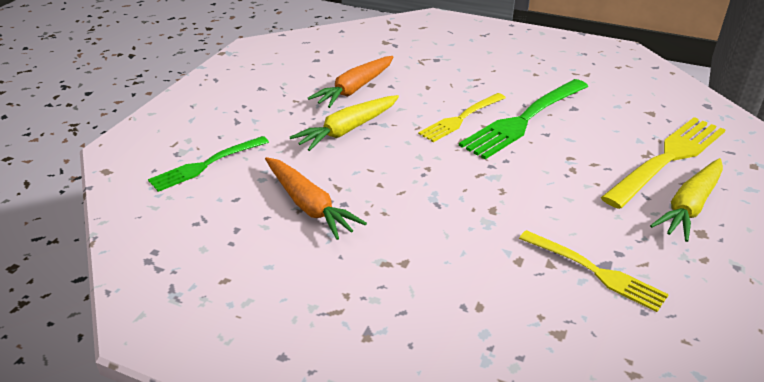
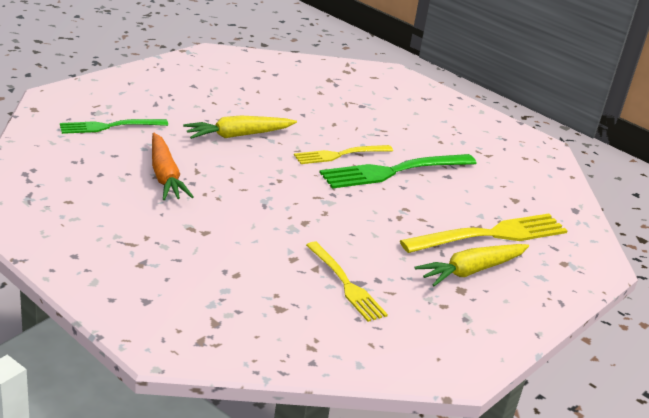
camera: 15 degrees right, 5 degrees down
orange carrot [308,56,393,108] -> none

